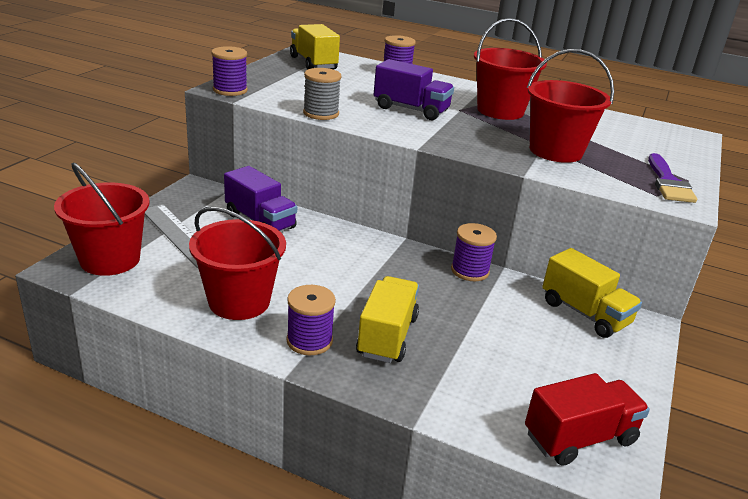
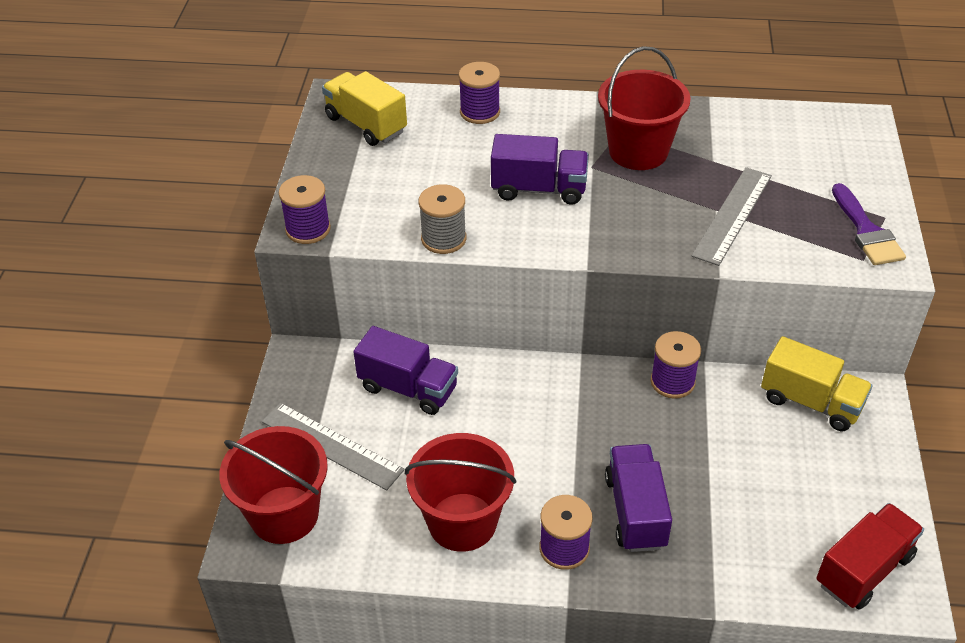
camera: 15 degrees left, 15 degrees up
yellow truck [356,276,419,363] -> purple truck [605,444,672,552]
red bucket [527,49,614,163] -> grey ruler [692,167,772,266]

